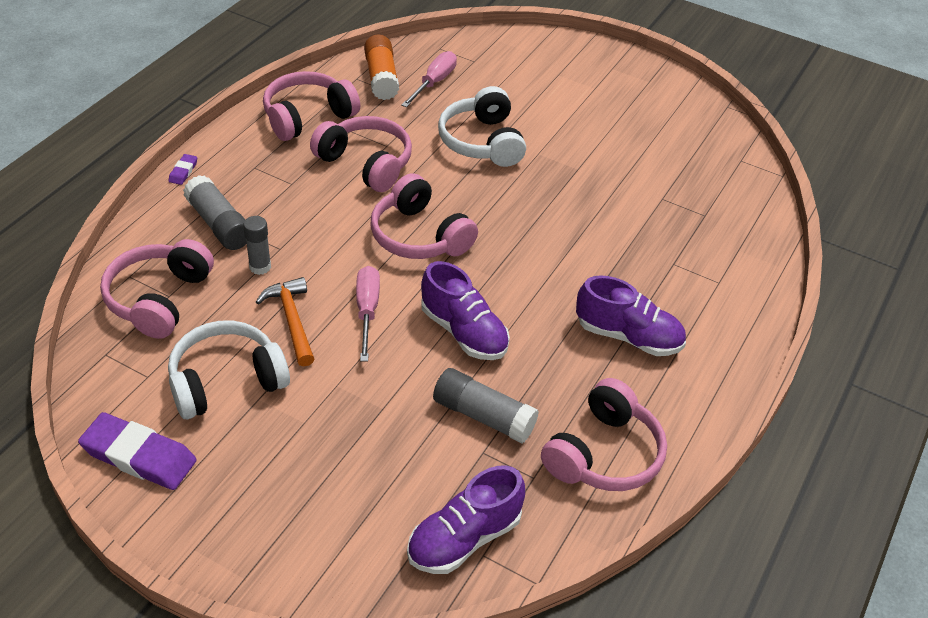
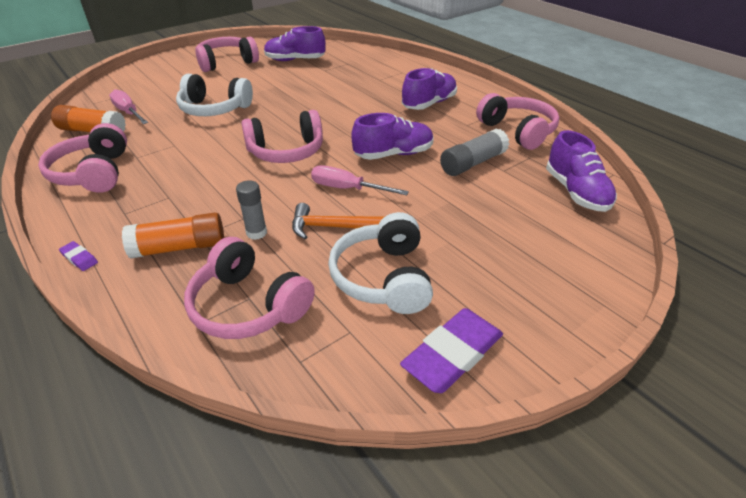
camera: 65 degrees left, 5 degrees down
grey glue stick [183,175,247,250] -> orange glue stick [122,212,224,258]
pink headphones [310,116,412,192] -> pink headphones moved to [195,37,259,72]
none -> purple shoe [264,26,326,61]

